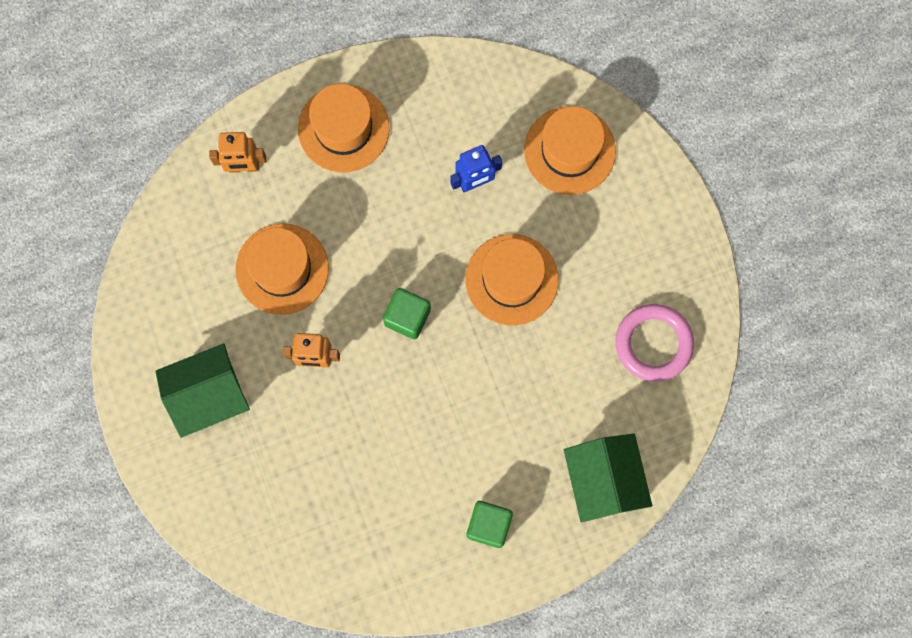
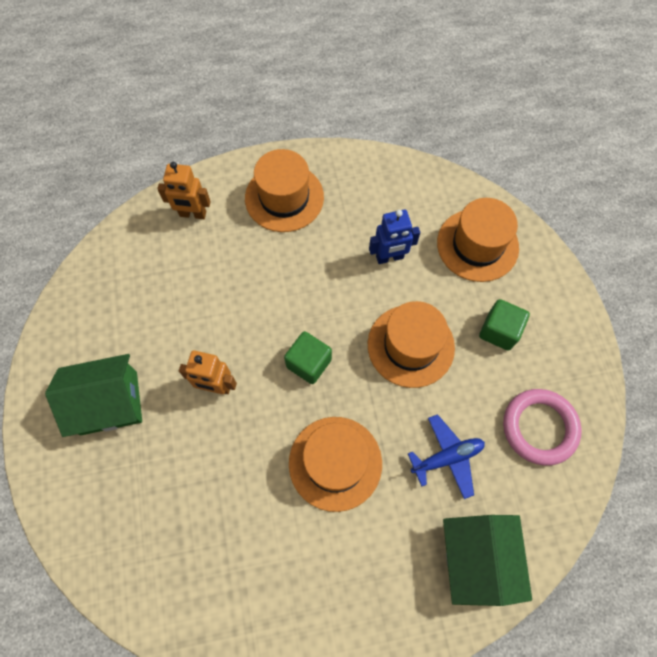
camera: 10 degrees right, 10 degrees down
orange hat [235,223,329,315] -> orange hat moved to [289,417,382,512]
green cube [467,501,513,548] -> green cube moved to [479,299,530,351]
none -> blue plane [408,414,485,499]

